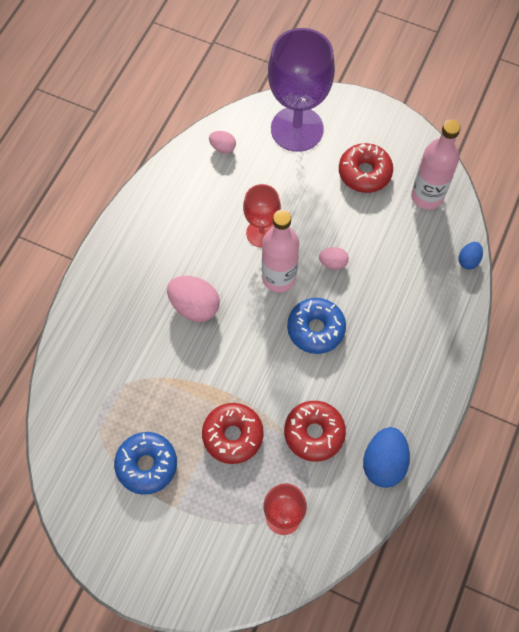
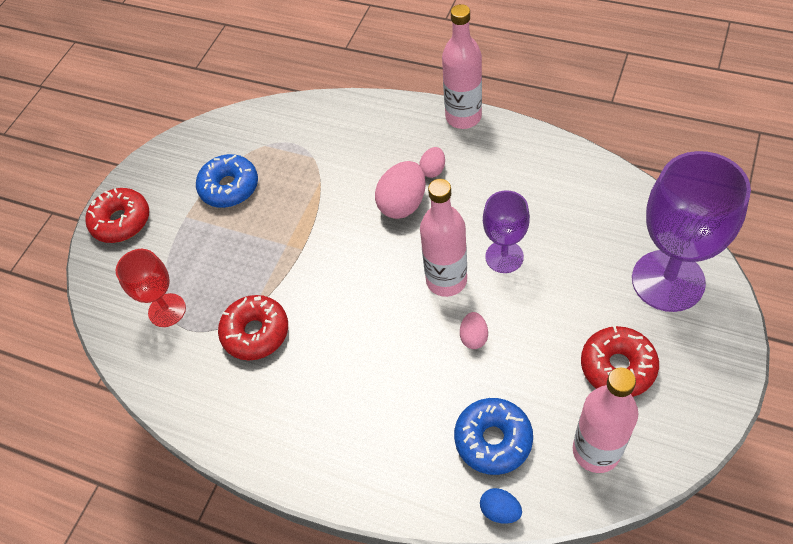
camera: 95 degrees right, 10 degrees down
red donut [202,403,264,464] -> red donut moved to [85,188,149,243]
pink egg [209,131,236,153] -> pink egg moved to [419,147,445,178]
red goblet [243,184,281,247] -> purple goblet [483,190,530,273]
blue donut [287,298,346,354] -> blue donut moved to [454,398,533,475]
blue egg [363,427,410,488] -> none
none -> pink bottle [442,4,482,129]

